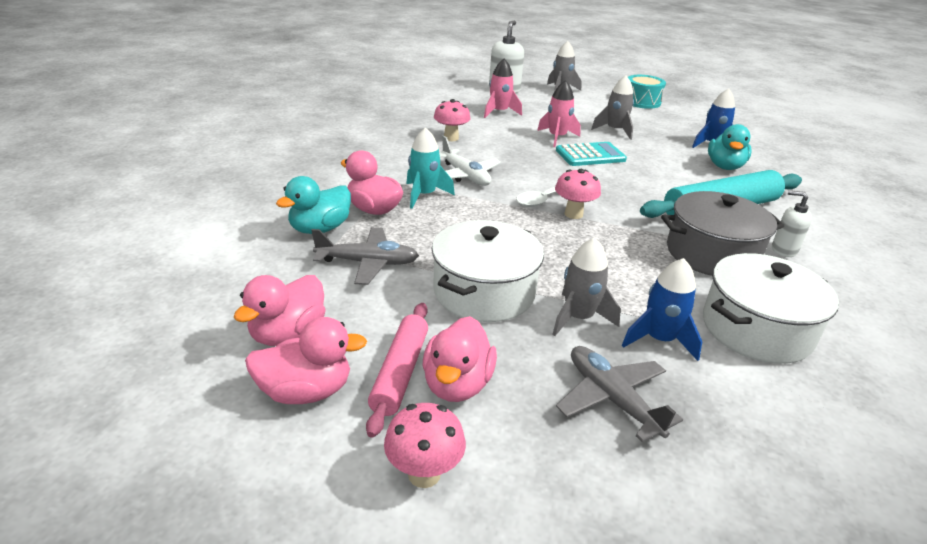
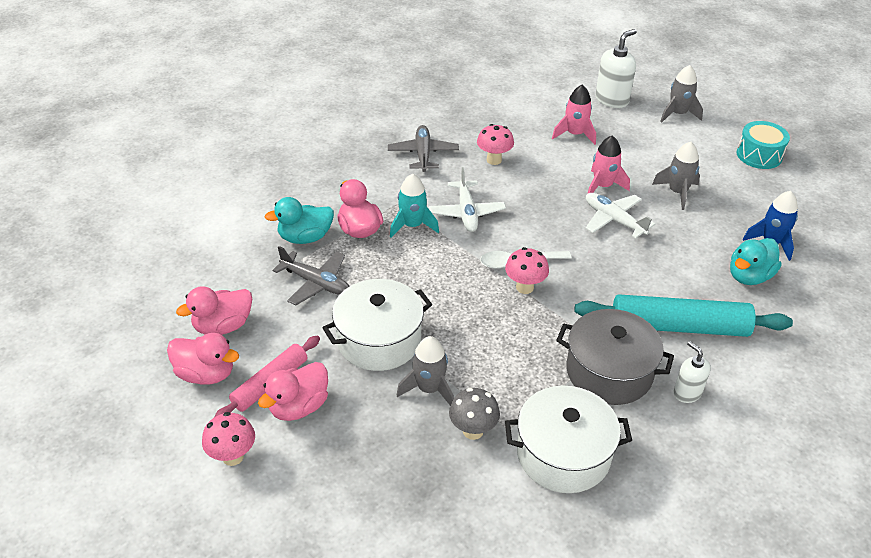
camera: 30 degrees right, 10 degrees up
turquoise calculator [556,142,627,166] -> white plane [586,193,655,238]
grey plane [556,346,683,442] -> grey plane moved to [388,125,459,172]
blue rocket [622,258,702,361] -> grey mushroom [449,388,500,440]

